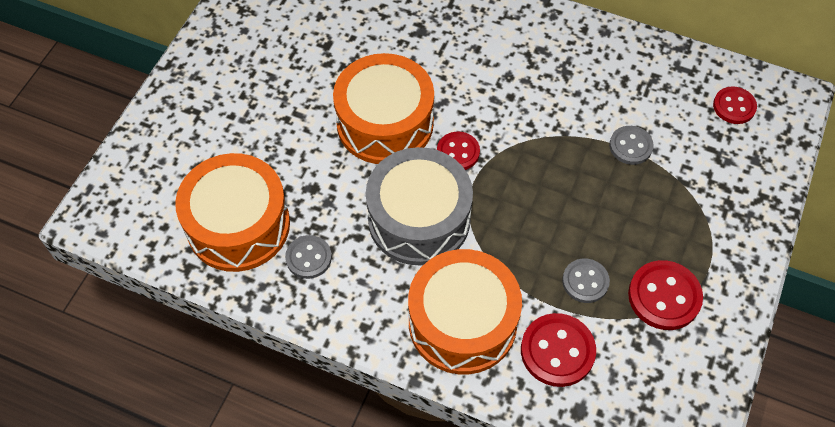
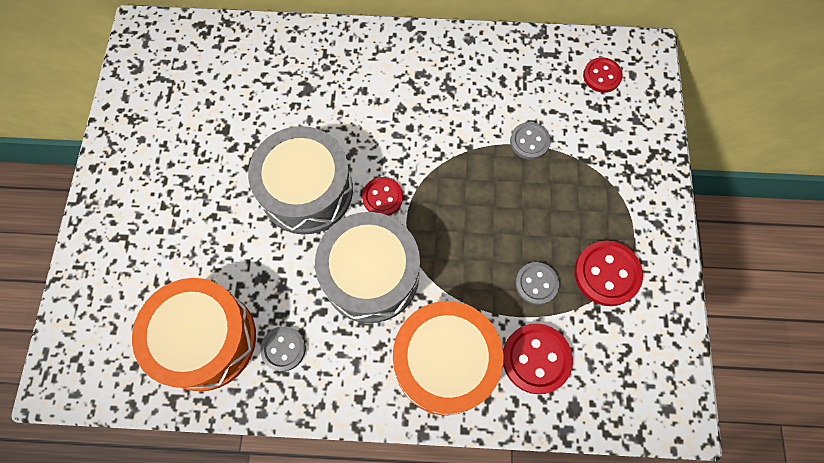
camera: 20 degrees left, 10 degrees up
orange drum [333,53,434,164] -> grey drum [248,126,353,235]

